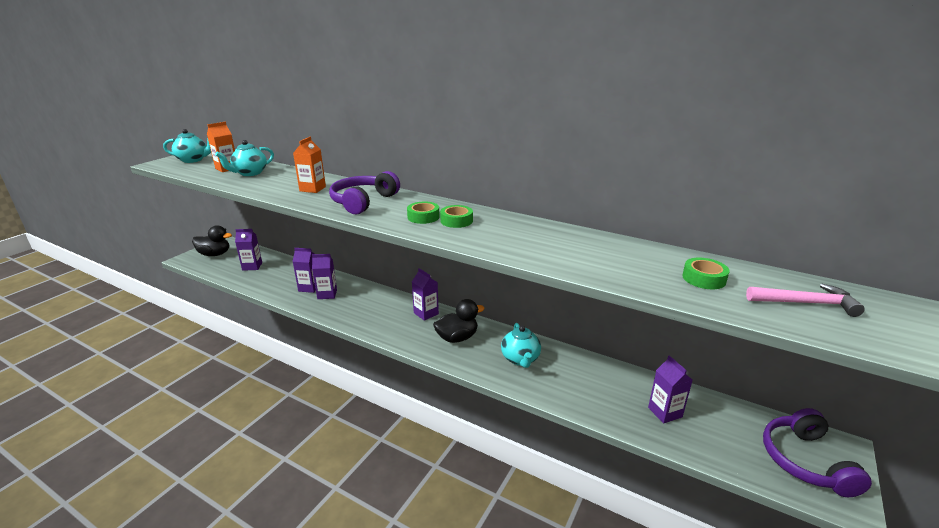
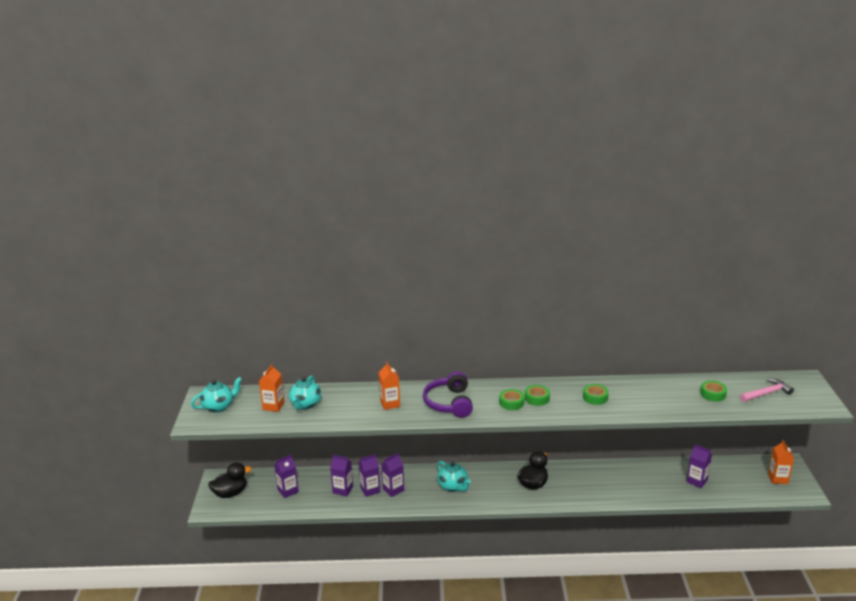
camera: 30 degrees left, 0 degrees up
purple carton [412,268,439,321] -> purple carton moved to [330,455,353,496]
turquoise teapot [501,323,541,368] -> turquoise teapot moved to [437,461,471,492]
purple headphones [763,408,872,497] -> orange carton [768,440,794,484]
none -> green tape [583,384,609,405]

